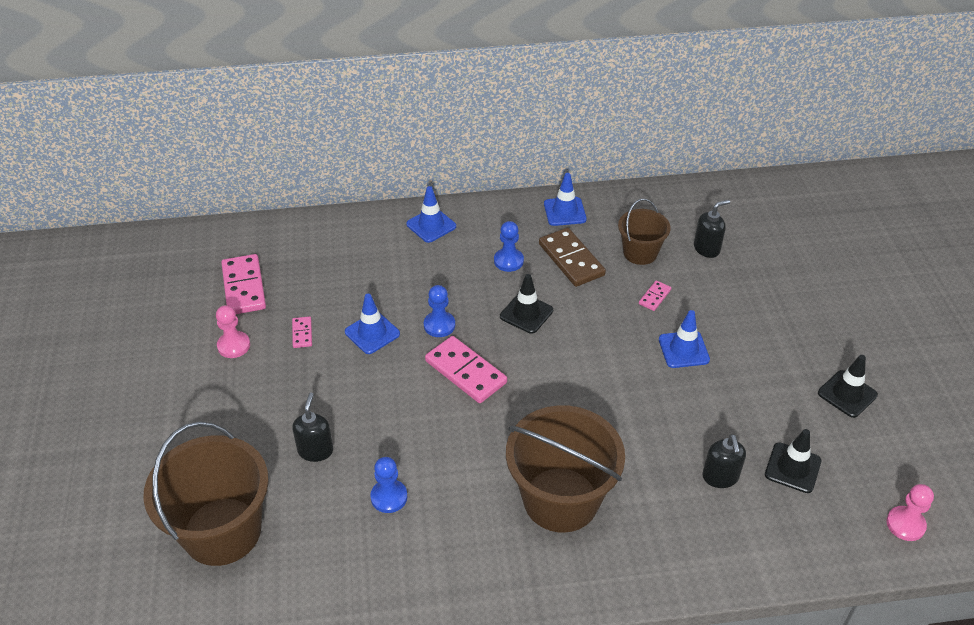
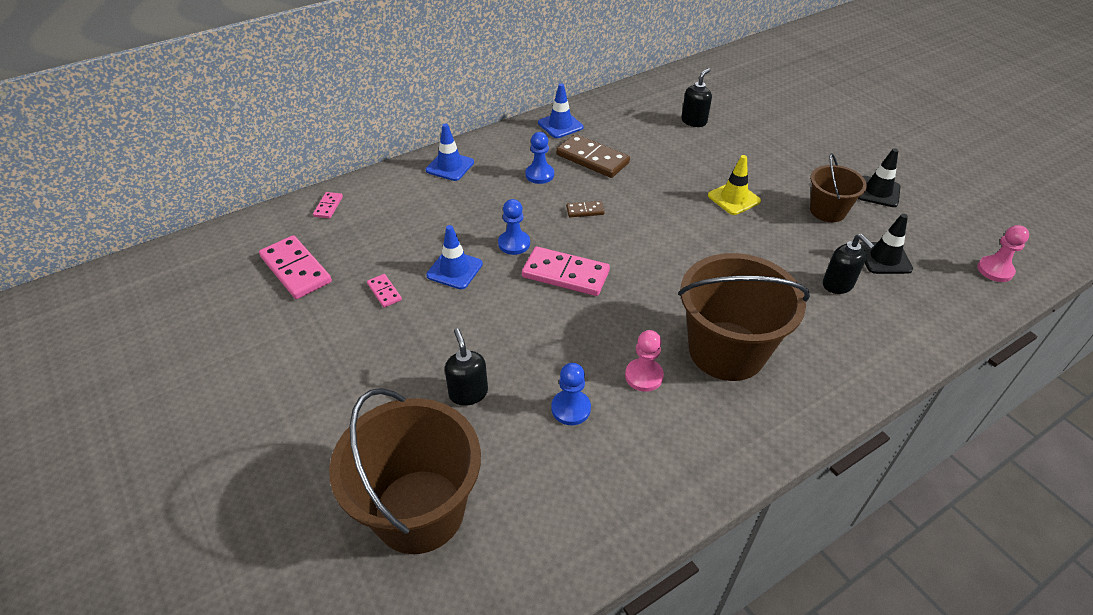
camera: 25 degrees left, 0 degrees up
pink pawn [216,305,250,358] -> pink pawn moved to [625,330,664,392]
black traffic cone [500,274,553,334] -> brown domino [566,201,604,217]
brown bucket [618,198,671,265] -> brown bucket moved to [810,153,867,222]
pink domino [639,280,671,311] -> pink domino moved to [313,192,343,219]
blue traffic cone [659,310,710,368] -> yellow traffic cone [708,155,761,215]

